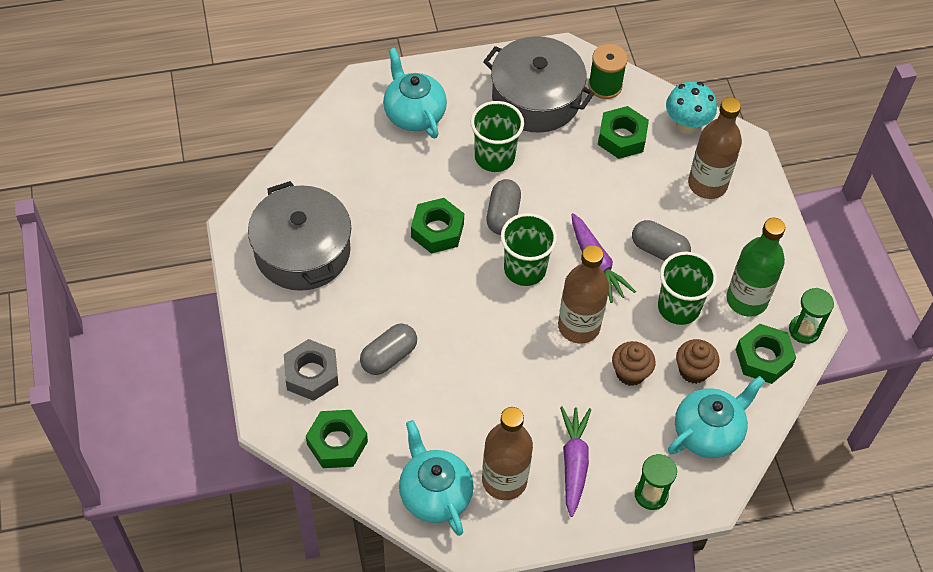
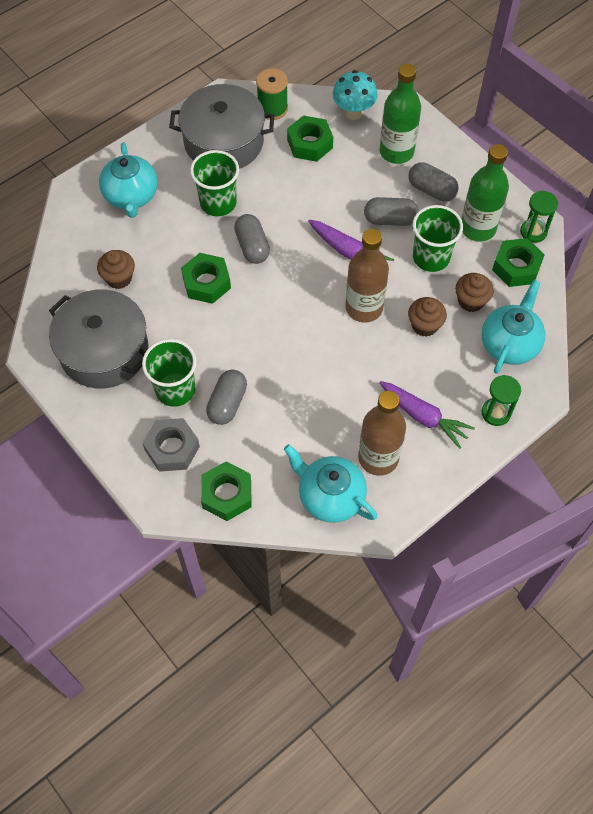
camera: 25 degrees left, 5 degrees up
turquoise teapot [383,48,447,138] -> turquoise teapot turned 135 degrees counterclockwise [99,142,158,218]
green cup [501,213,557,286] -> green cup moved to [142,339,196,407]
purple carrot [560,406,591,517] -> purple carrot turned 150 degrees clockwise [379,381,475,449]
brown bottle [688,97,742,199] -> green bottle [380,64,421,164]
none -> brown cupcake [97,250,135,289]
none -> grey capsule [408,162,459,201]

